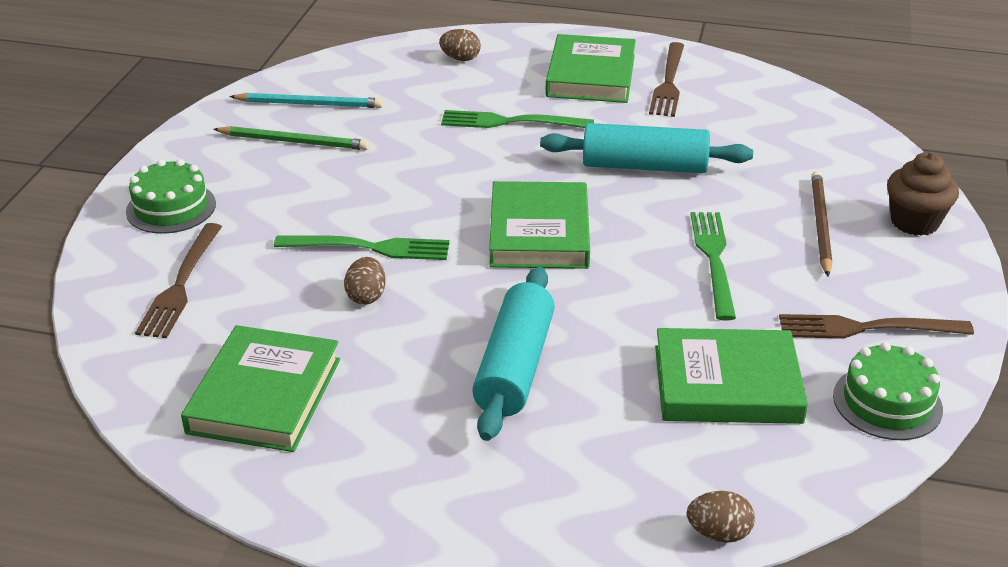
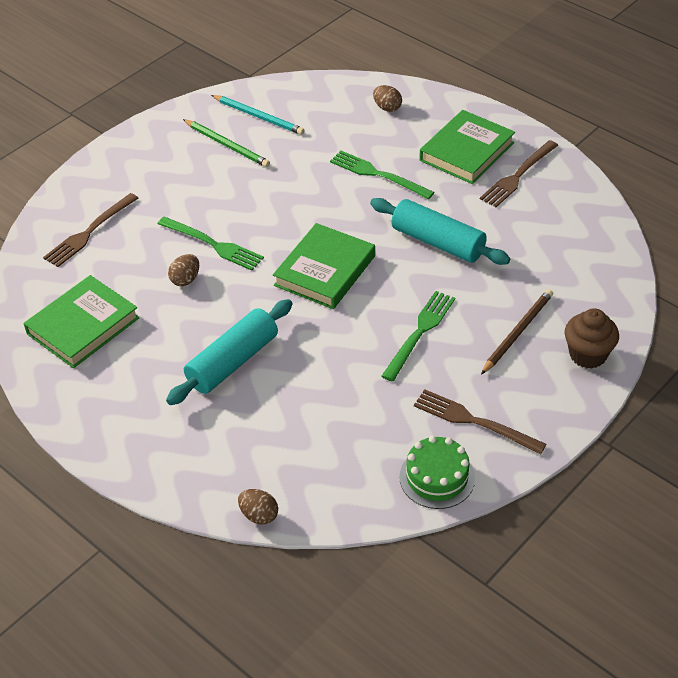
camera: 30 degrees right, 10 degrees up
green cake [126,159,216,234] -> none
green book [655,328,808,424] -> none

